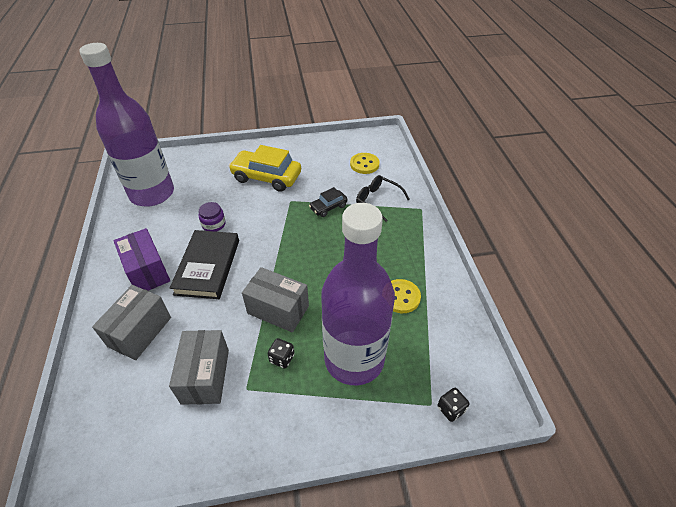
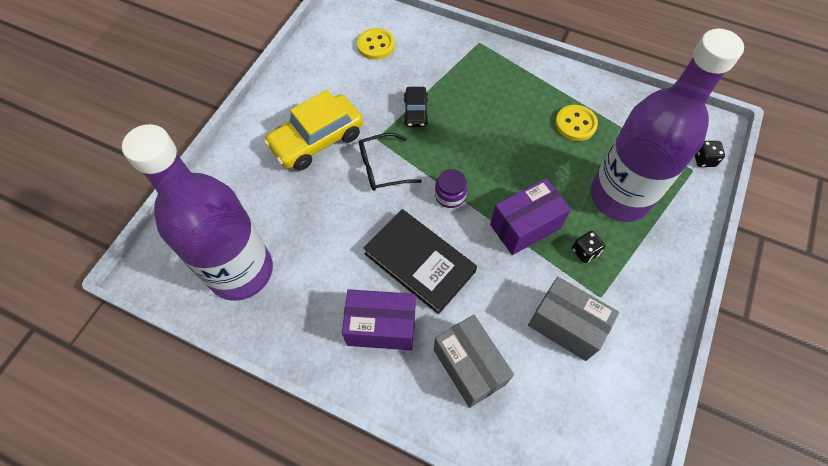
camera: 55 degrees left, 15 degrees up
purple jar [199,202,226,232] -> purple jar moved to [435,169,468,208]
grey box [242,267,309,332] -> purple box [490,178,571,255]
black glasses [356,175,410,222] -> black glasses moved to [359,133,422,191]

